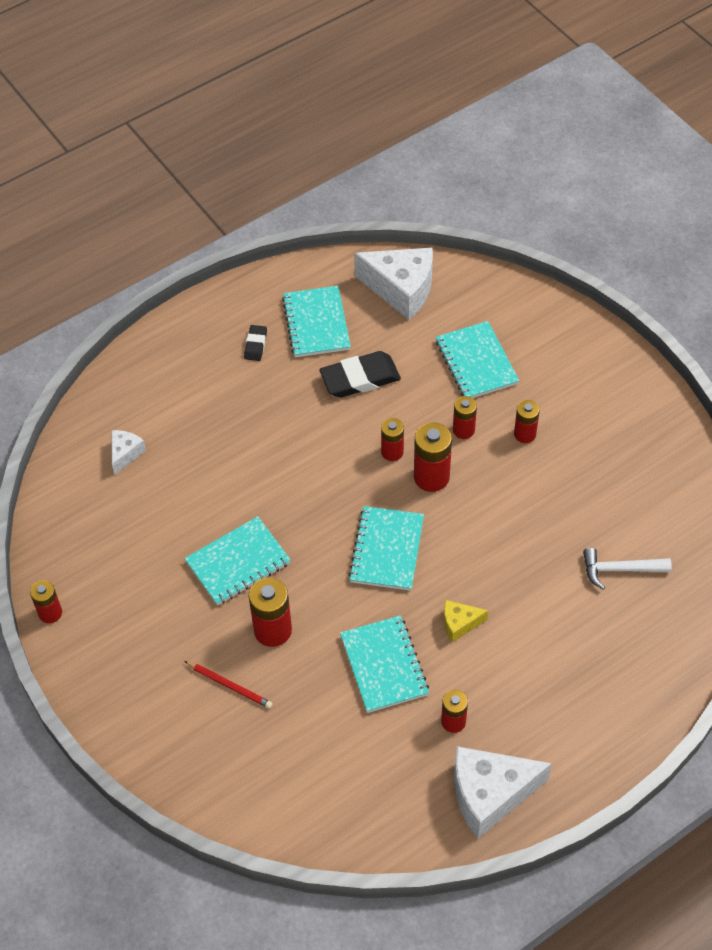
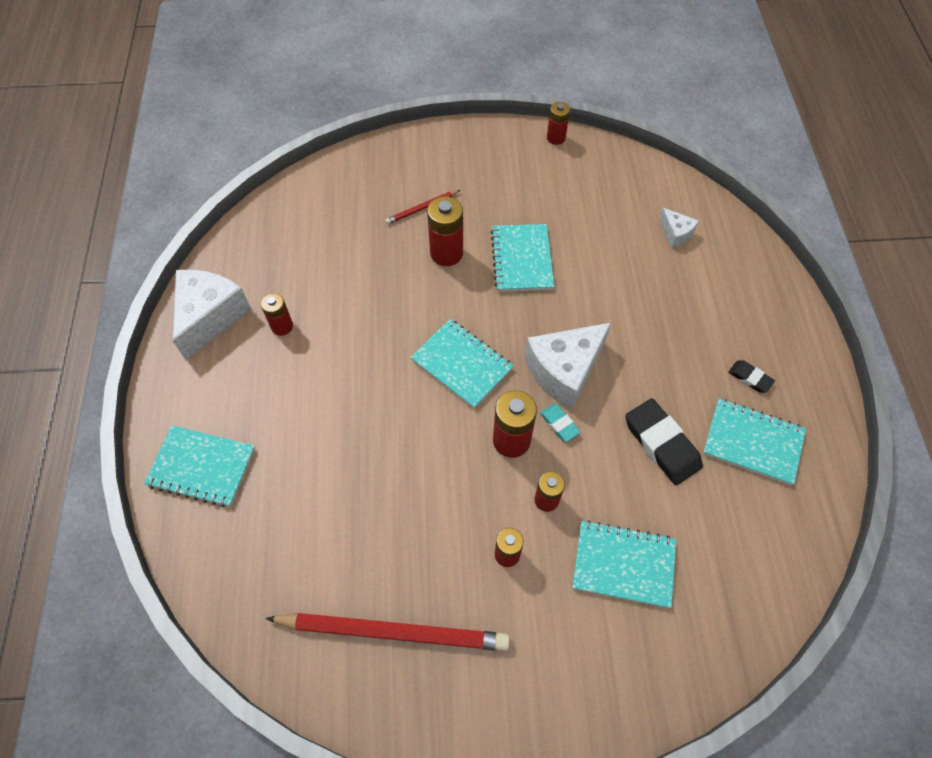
camera: 120 degrees right, 5 degrees up
black eraser [319,351,401,398] -> black eraser turned 45 degrees counterclockwise [625,398,703,485]
turquoise notebook [340,615,429,713] -> turquoise notebook moved to [144,426,255,507]
white cheese [354,247,433,320] -> white cheese moved to [525,322,612,409]
red battery [381,418,404,461] -> turquoise eraser [540,404,580,442]
yellow cheese [444,600,489,642] -> none
white hammer [583,548,672,589] -> none
none -> red pencil [265,613,510,651]

